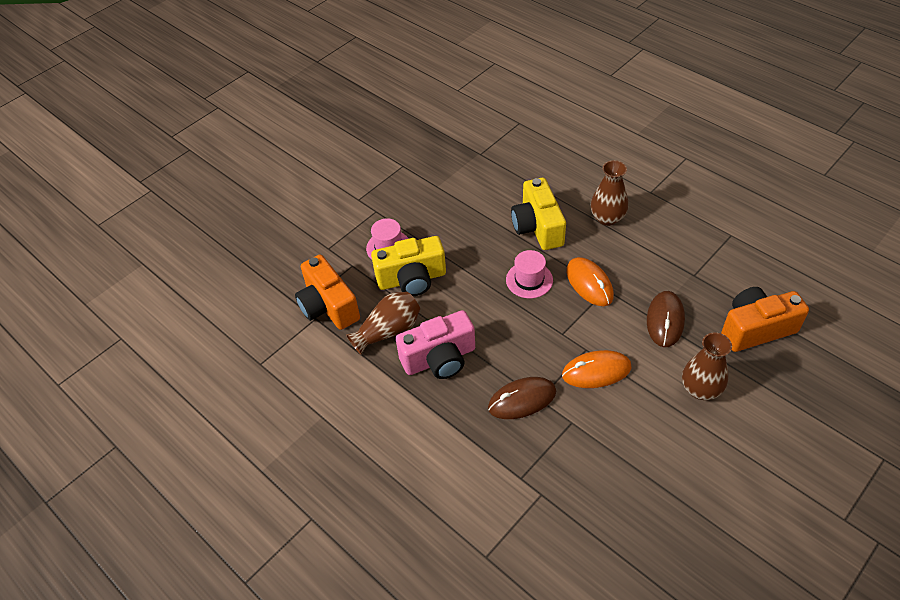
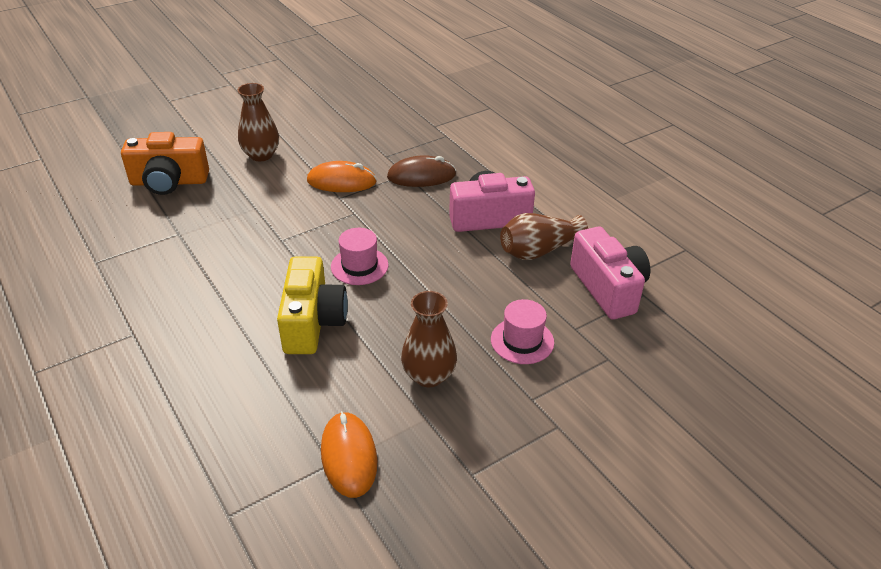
camera: 170 degrees left, 10 degrees down
orange camera [295,255,360,330] -> pink camera [570,227,650,320]
yellow camera [371,236,446,296] -> none
orange mouse [566,257,614,306] -> orange mouse moved to [321,411,377,498]
brown vase [591,160,628,226] -> brown vase moved to [401,291,457,387]
brown mouse [647,291,685,347] -> none

